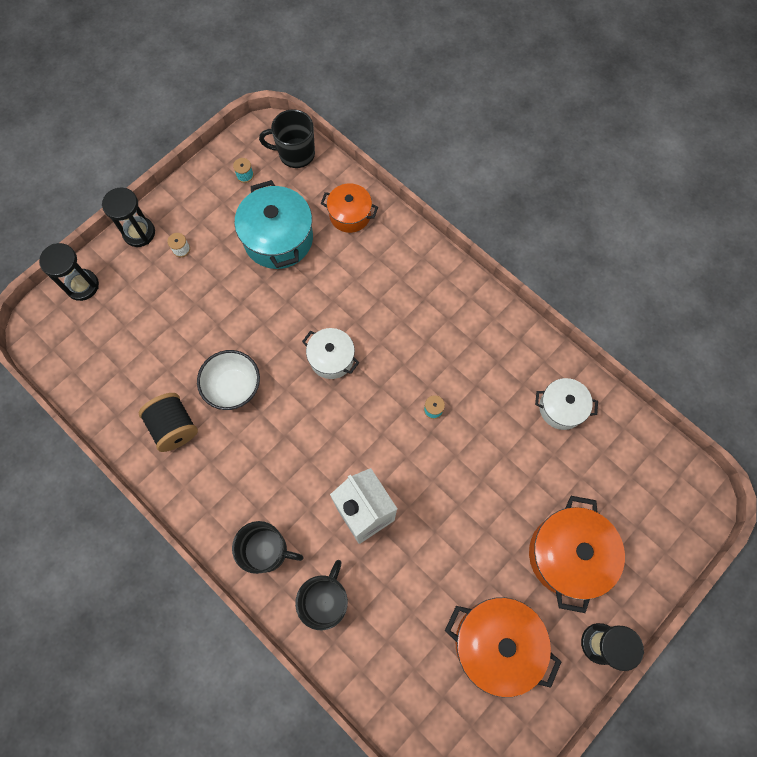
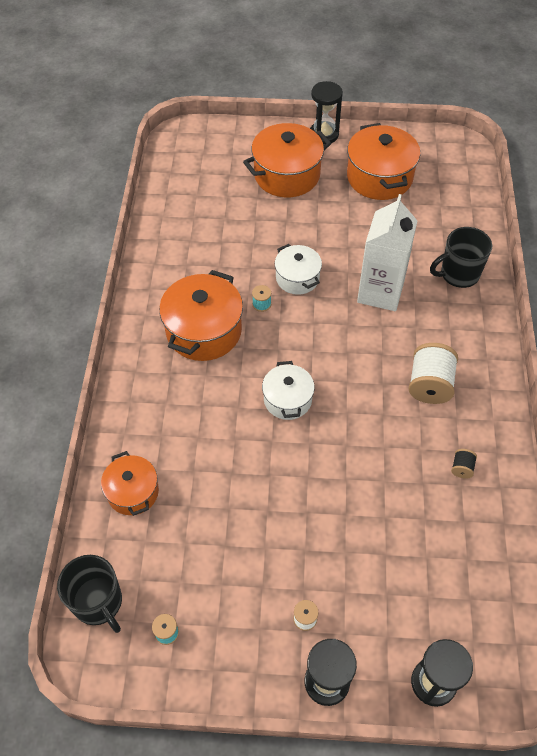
camera: 130 degrees left, 15 degrees down
black spool [139,393,198,452] -> black spool [451,449,477,479], size x0.47
white bowl [197,350,260,410] -> none
black mug [232,521,304,574] -> none
turquoise pot [234,180,313,269] -> none
white pot [535,378,598,430] -> white pot moved to [275,244,322,295]
none -> orange pot [159,270,243,361]
none -> white spool [408,343,458,404]

